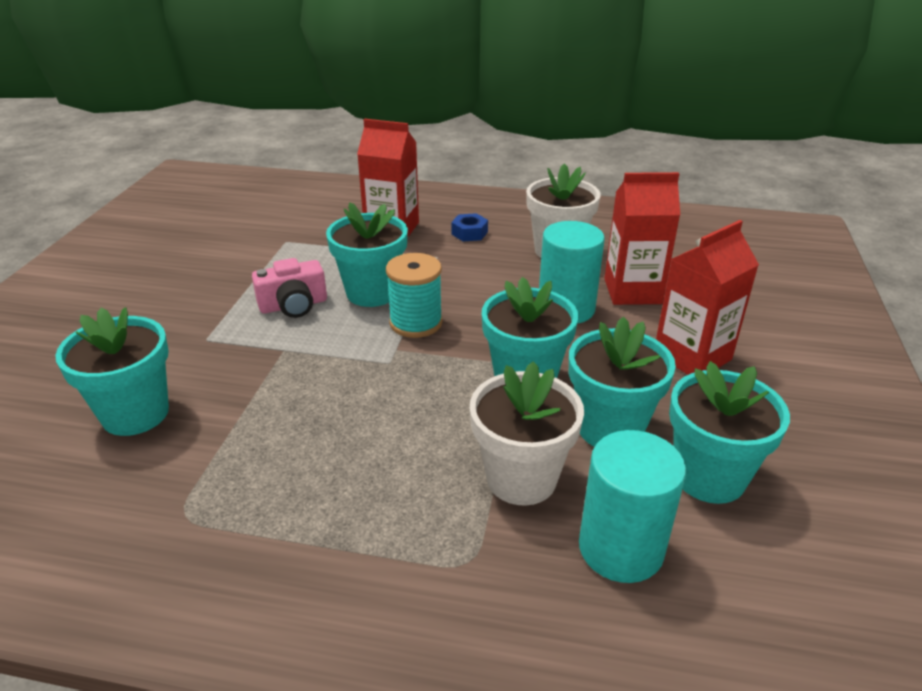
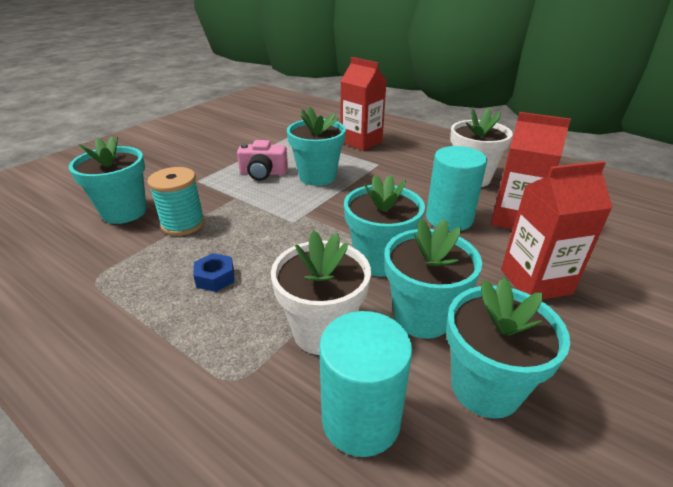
camera: 25 degrees right, 0 degrees up
turquoise spool [386,253,443,338] -> turquoise spool moved to [147,167,205,236]
blue nut [451,213,488,242] -> blue nut moved to [193,253,235,292]

